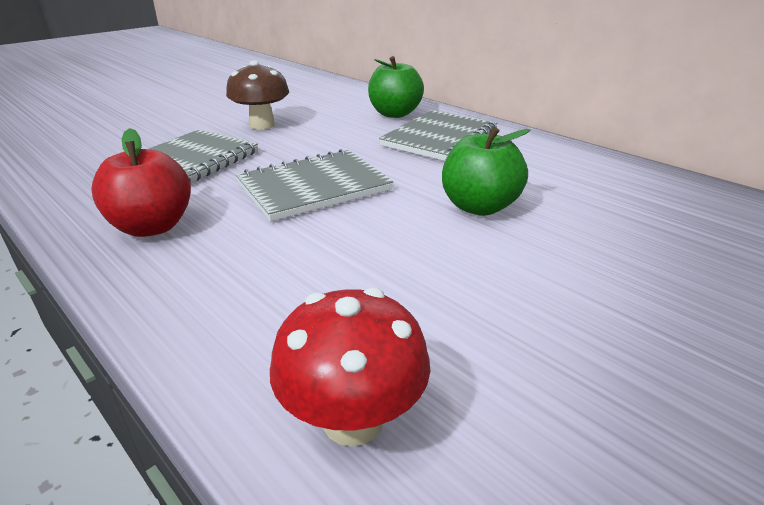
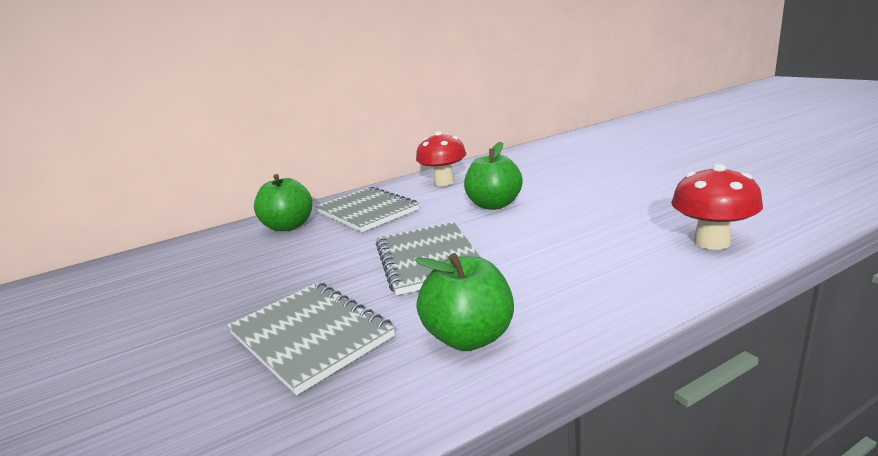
camera: 70 degrees left, 10 degrees down
red apple [91,128,191,237] -> green apple [415,253,514,351]
brown mushroom [226,60,289,130] -> none
none -> red mushroom [416,131,466,186]

